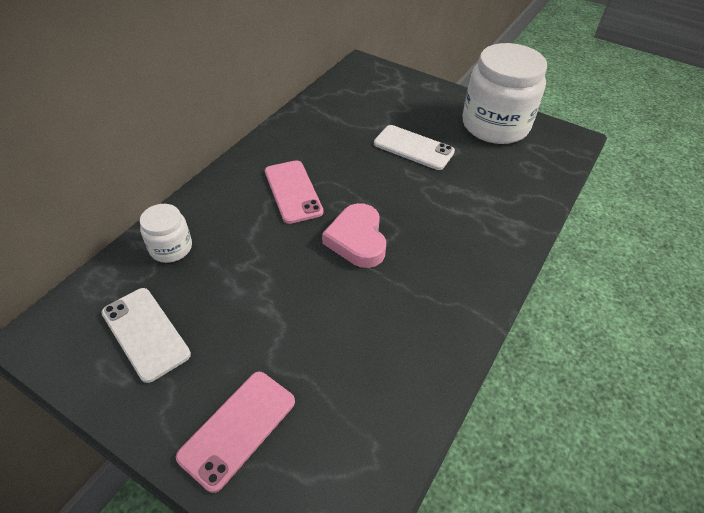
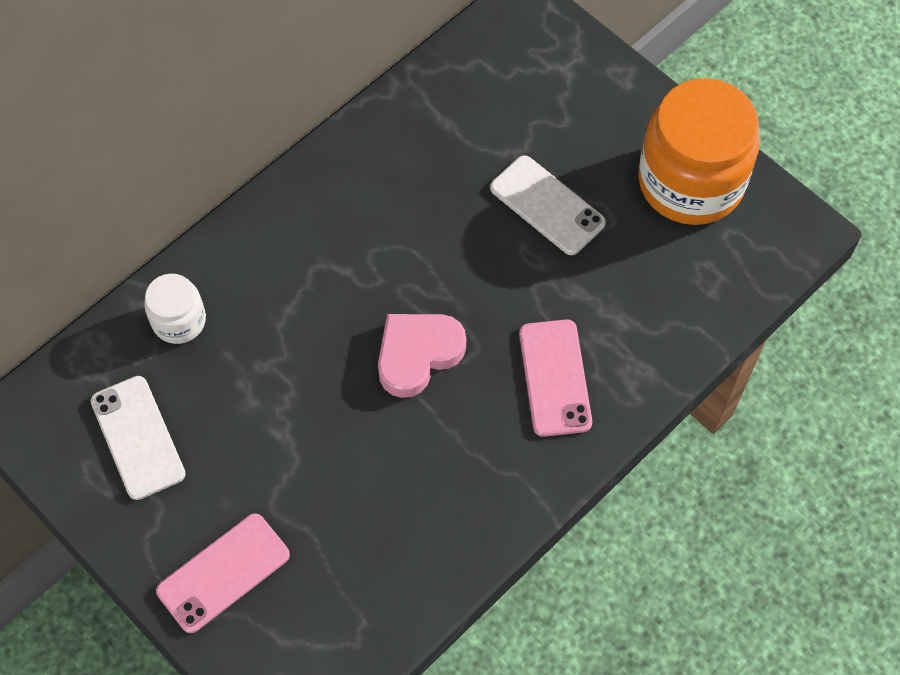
camera: 15 degrees right, 15 degrees up
pink phone [265,160,323,224] -> pink phone moved to [519,319,592,437]
pink heart [322,203,386,268] -> pink heart turned 45 degrees clockwise [378,314,466,398]
white jar [463,43,547,144] -> orange jar [638,78,760,225]

